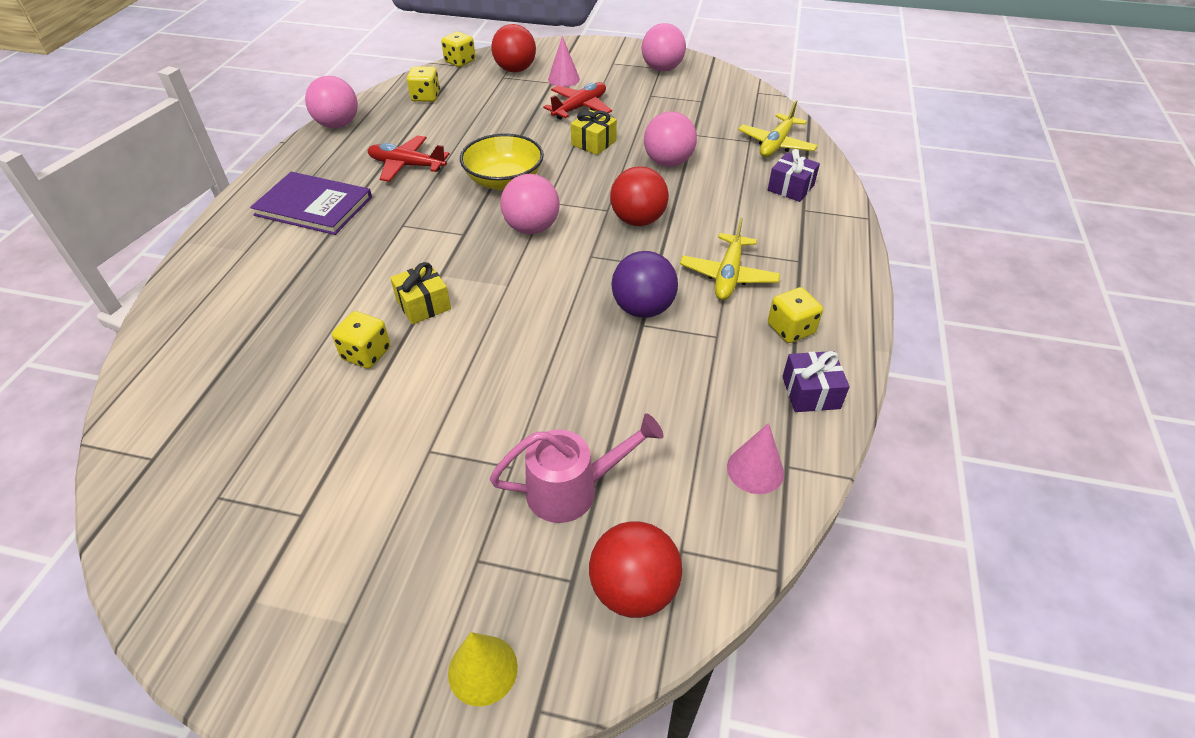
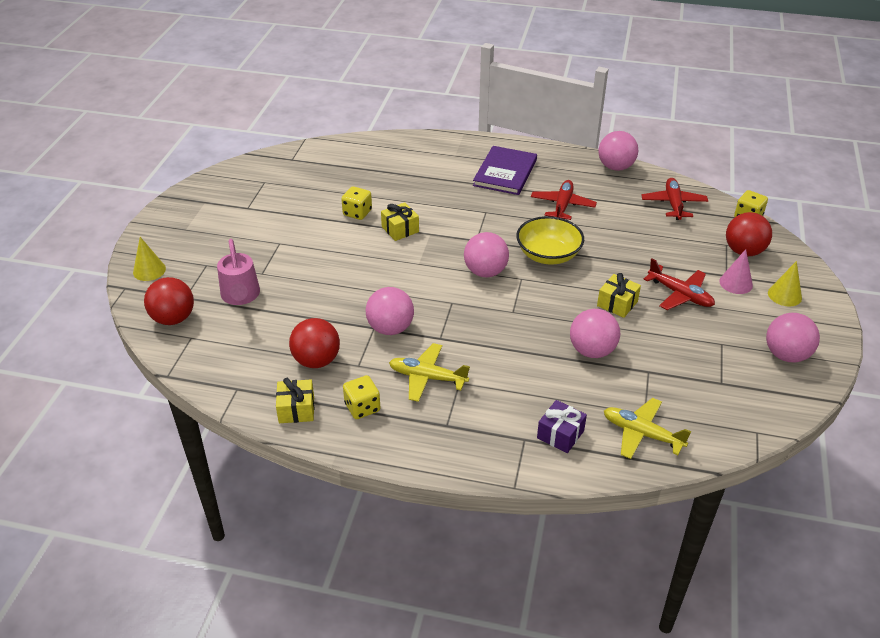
camera: 90 degrees right, 5 degrees down
yellow dice [407,66,440,102] -> red plane [641,178,708,220]
red ball [610,166,669,226] -> red ball moved to [289,318,340,368]
purple ball [611,251,678,318] -> pink ball [366,287,414,335]
pink cone [727,423,784,494] -> none
purple gift [782,351,850,412] -> yellow gift [276,378,314,423]
none -> yellow cone [768,261,802,306]

